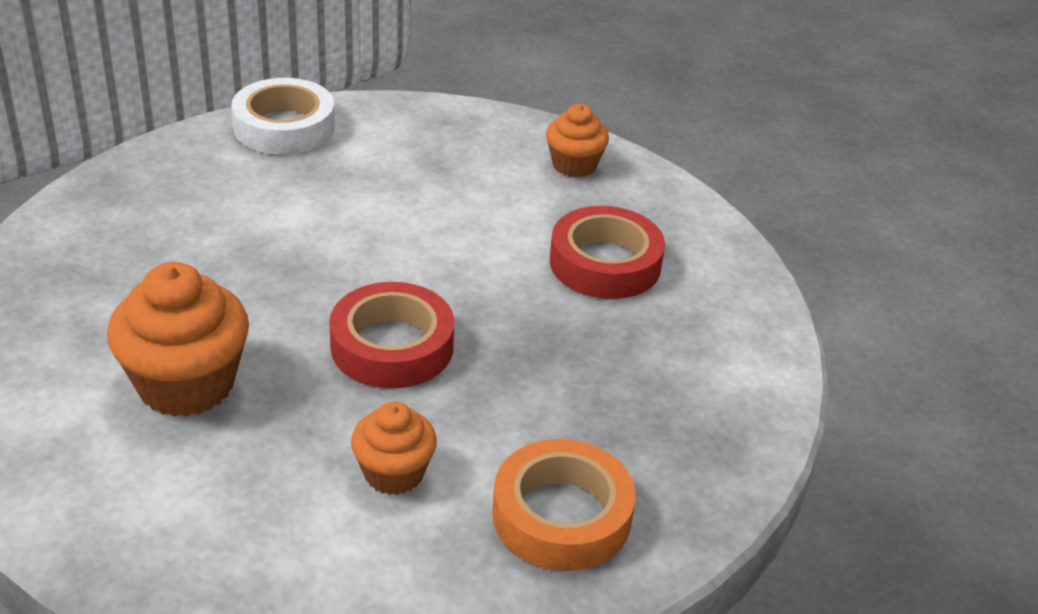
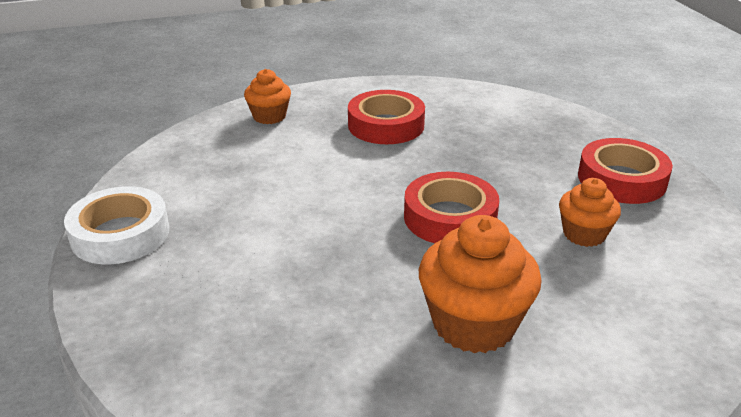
camera: 70 degrees left, 5 degrees down
orange tape [492,439,636,571] -> red tape [578,138,673,204]

